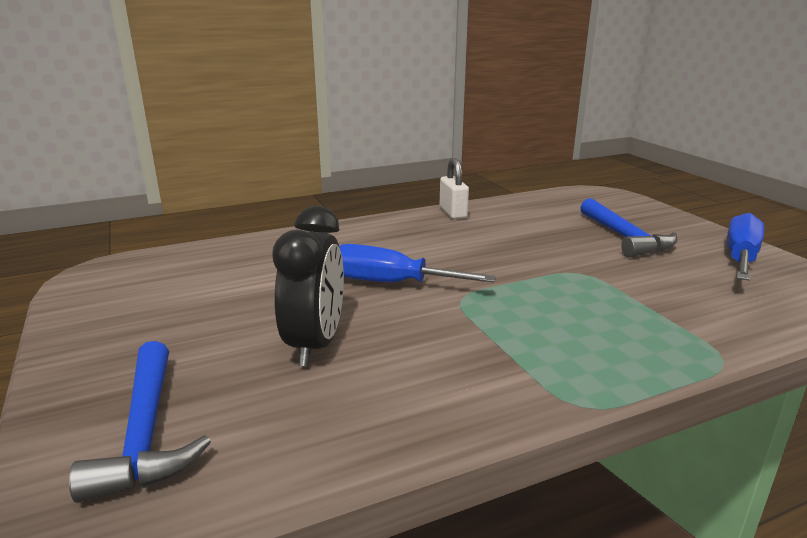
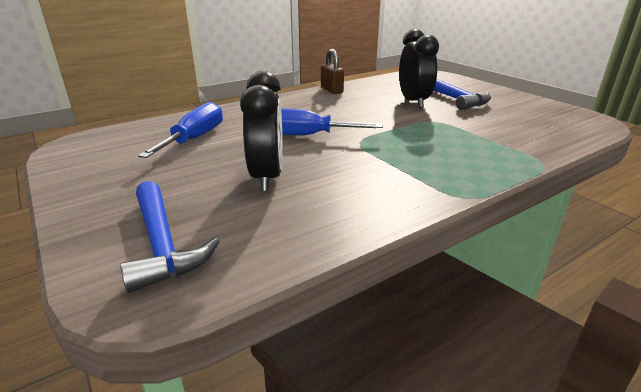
camera: 10 degrees left, 5 degrees up
white padlock [440,158,469,219] -> brown padlock [321,49,344,94]
blue screwdriver [727,213,764,281] -> blue screwdriver moved to [138,102,223,158]
none -> black clock [399,29,439,108]

